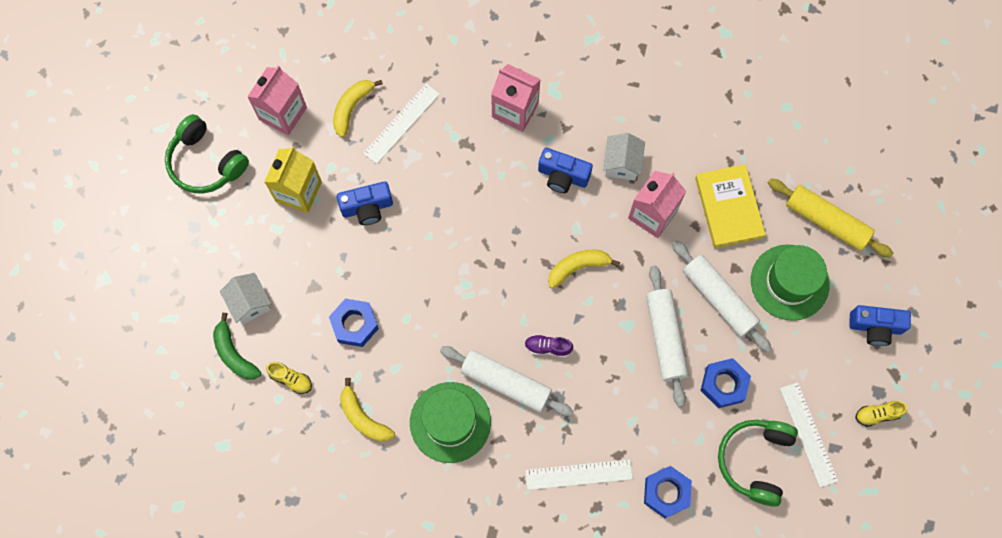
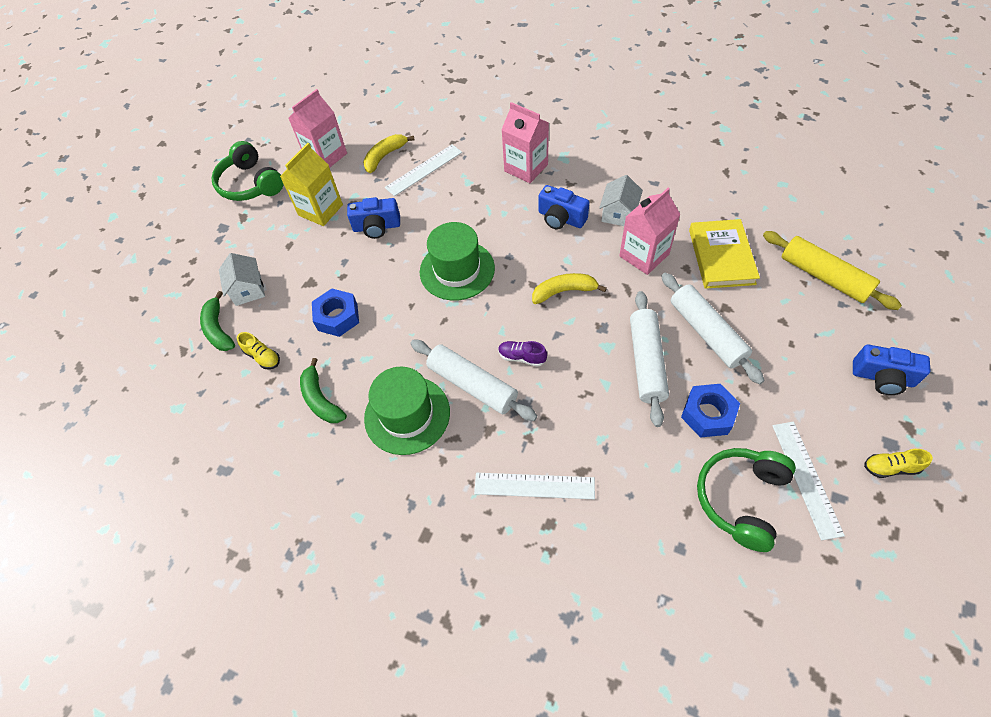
camera: 15 degrees right, 15 degrees down
yellow banana [340,378,395,442] -> green banana [300,358,347,423]
blue nut [644,466,692,518] -> none
green hat [751,244,830,321] -> green hat moved to [420,222,495,301]

